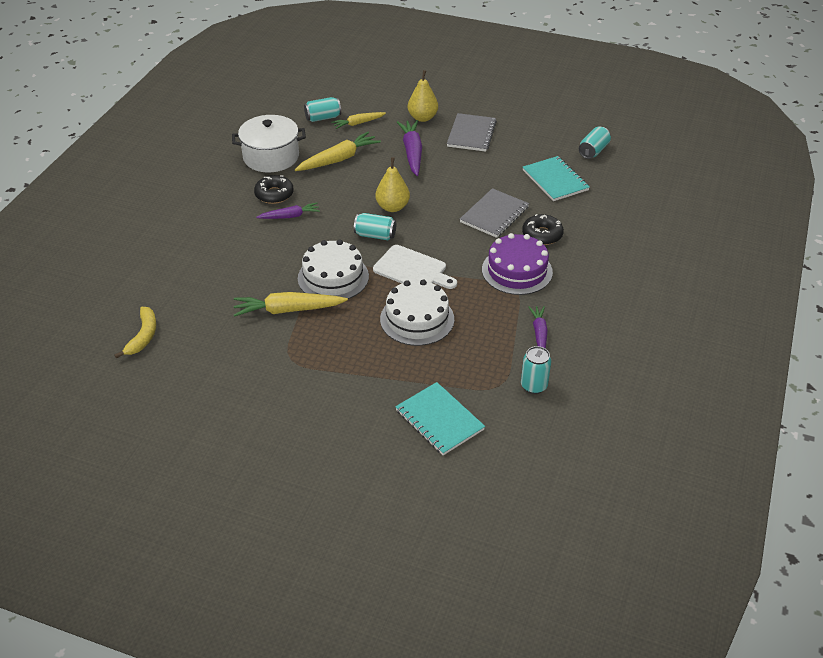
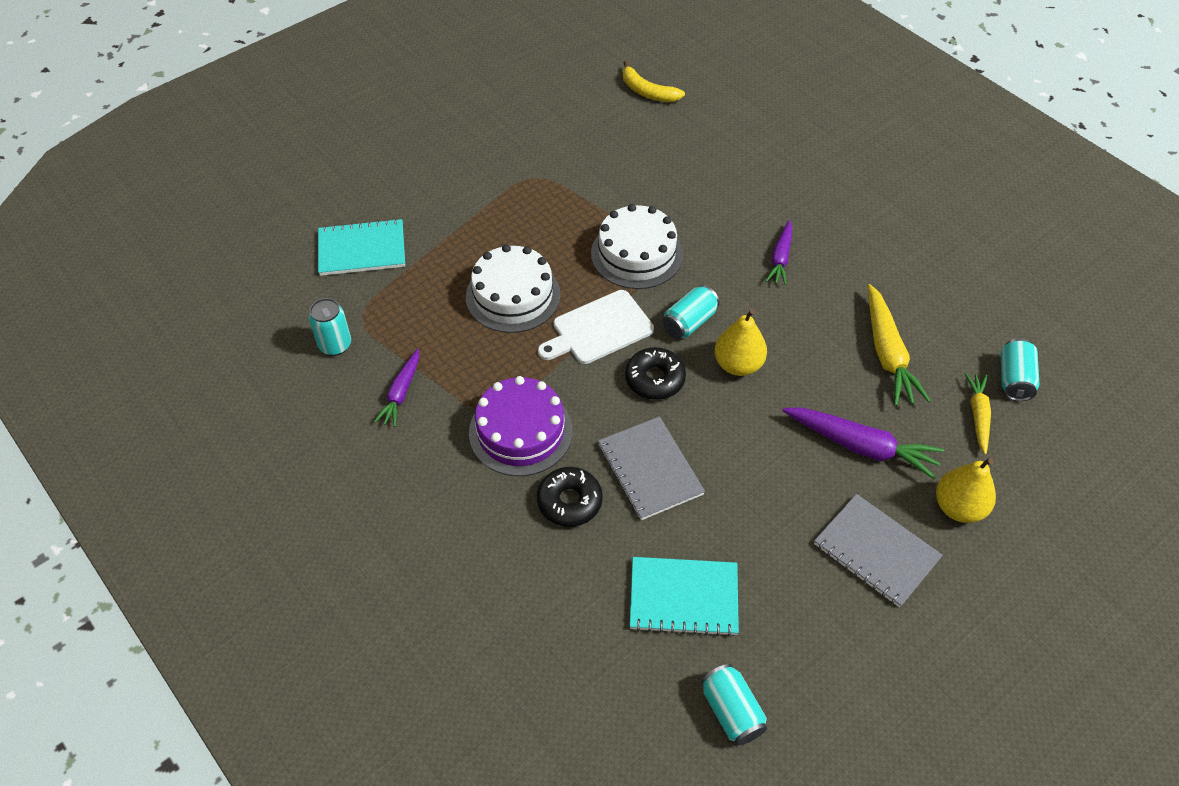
camera: 120 degrees right, 10 degrees up
white pot [232,115,306,172] -> none
yellow carrot [234,292,348,317] -> none
black donut [254,175,294,204] -> black donut moved to [625,347,686,400]
purple carrot [528,306,548,349] -> purple carrot turned 75 degrees clockwise [374,349,419,427]

